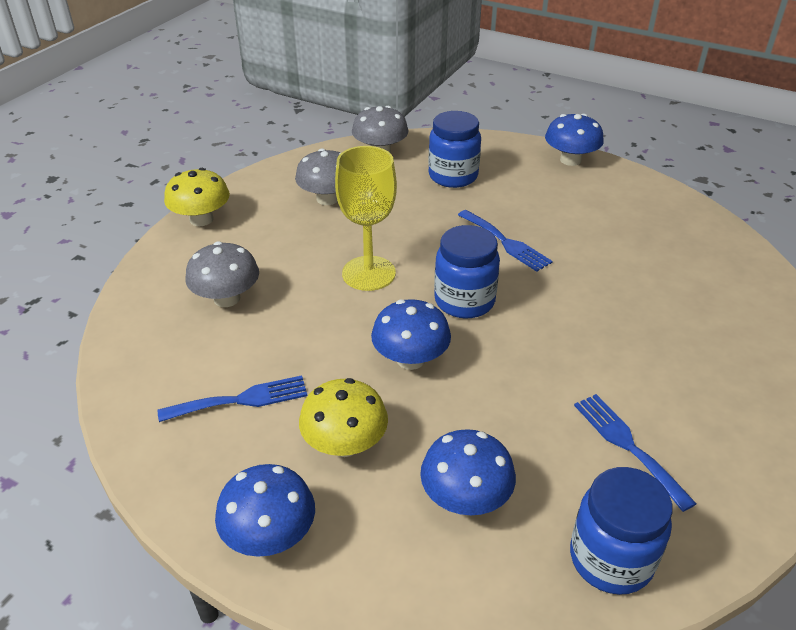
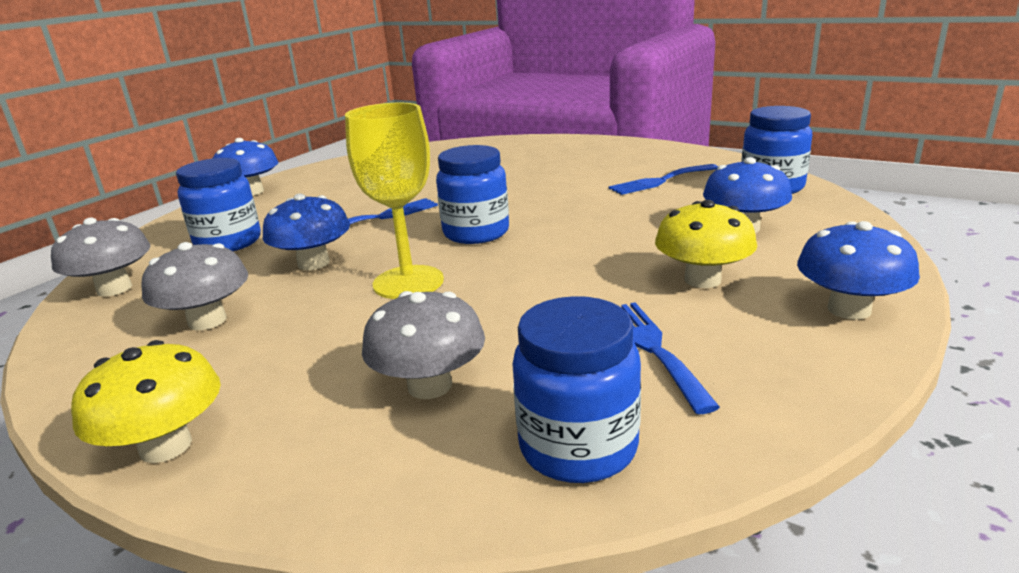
camera: 85 degrees left, 15 degrees down
blue mushroom [371,299,451,370] -> blue mushroom moved to [263,193,350,270]
none -> blue jar [512,296,641,483]

